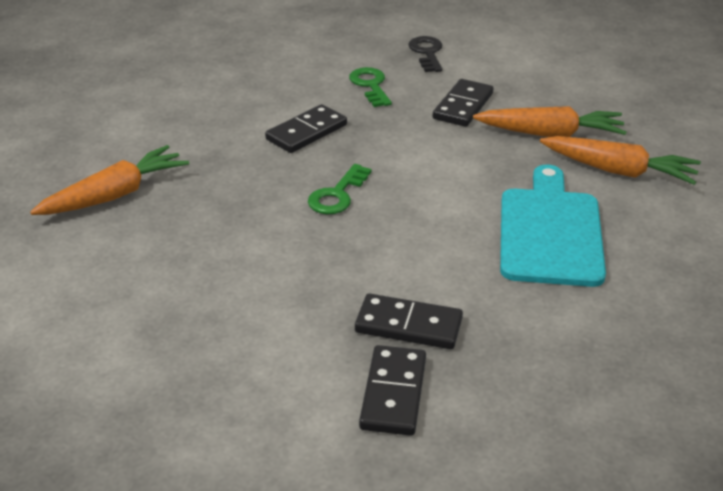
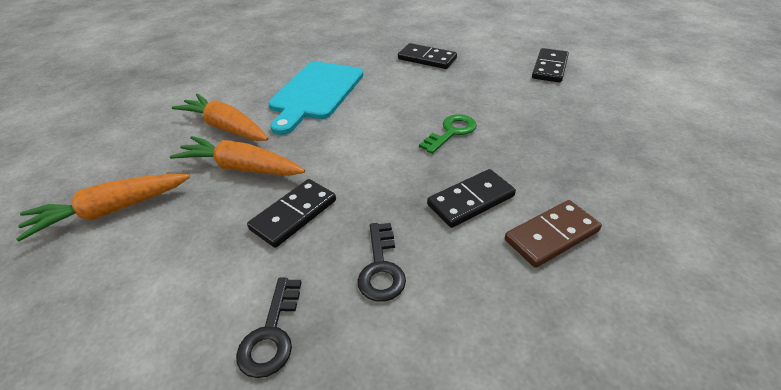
camera: 165 degrees left, 5 degrees up
orange carrot [30,145,189,215] -> orange carrot moved to [16,174,190,242]
green key [349,67,392,107] -> black key [357,223,406,302]
black domino [359,345,426,436] -> black domino moved to [532,48,569,83]
none -> brown domino [505,200,602,268]

